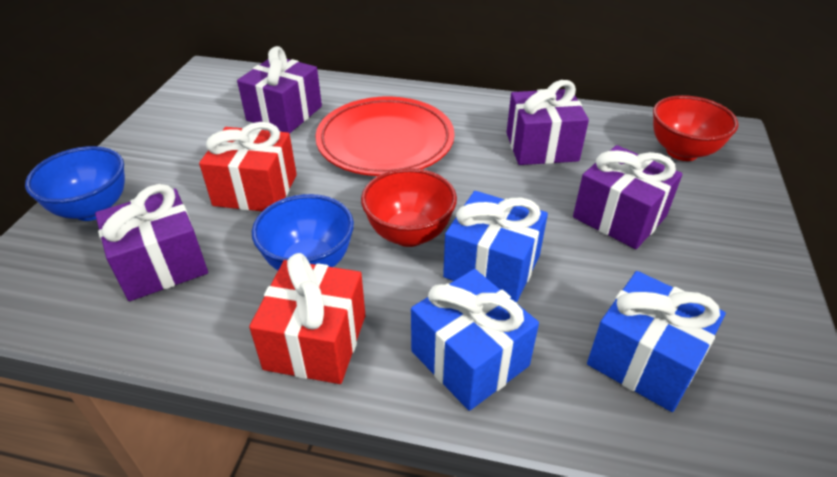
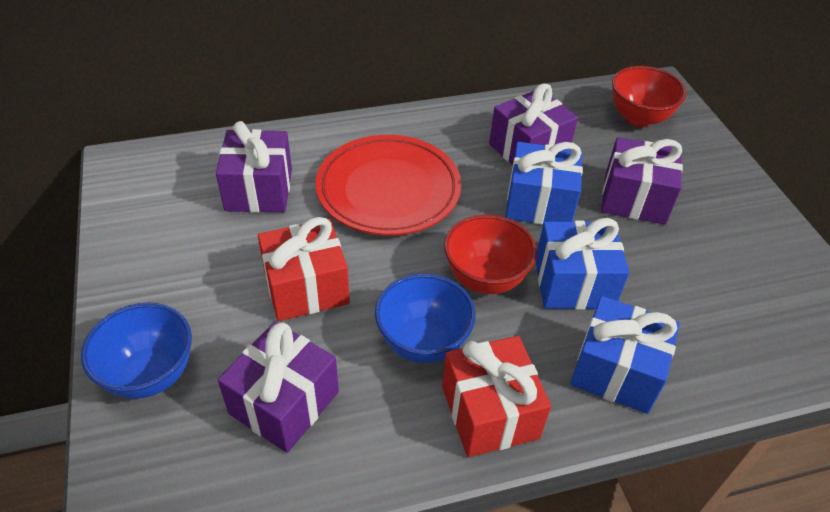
camera: 30 degrees left, 5 degrees up
blue gift [587,271,726,412] -> blue gift moved to [506,142,583,224]

